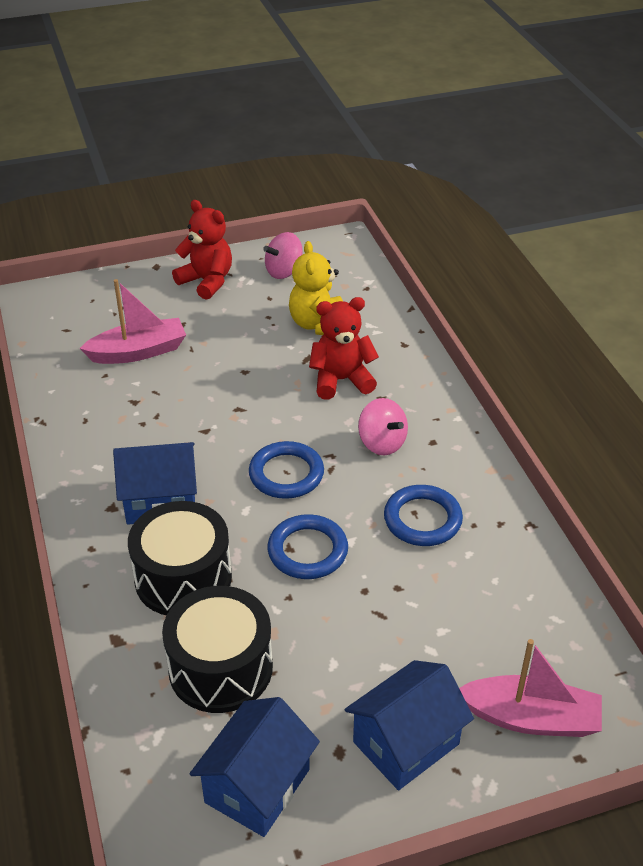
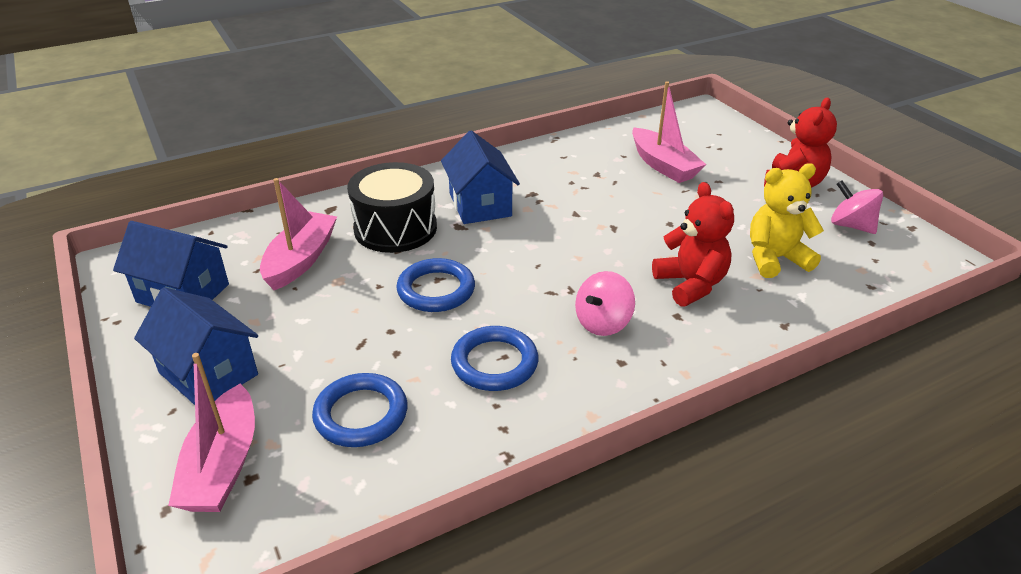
camera: 80 degrees right, 5 degrees down
black drum [162,586,273,713] -> pink boat [260,178,337,290]
blue ring [249,441,324,499] -> blue ring moved to [312,373,407,447]

